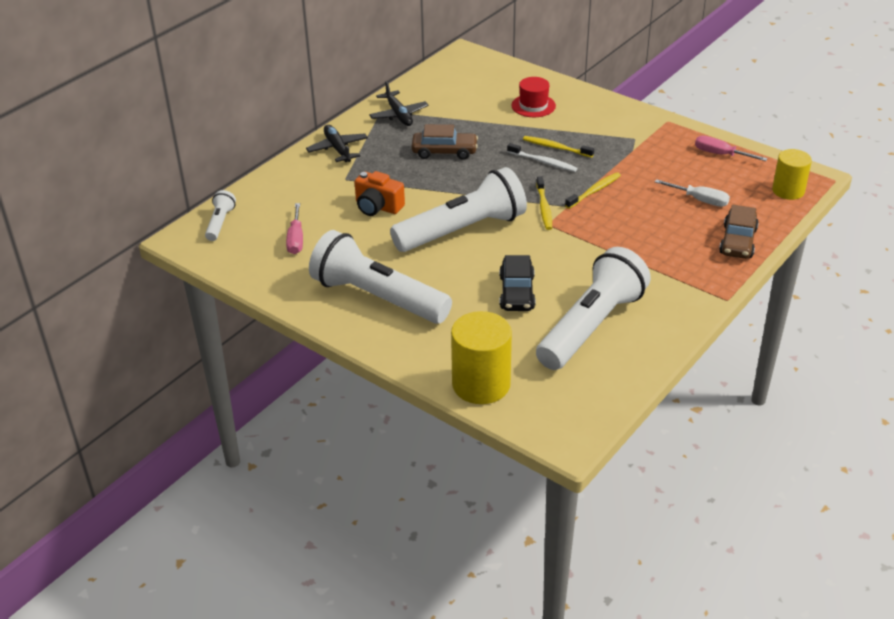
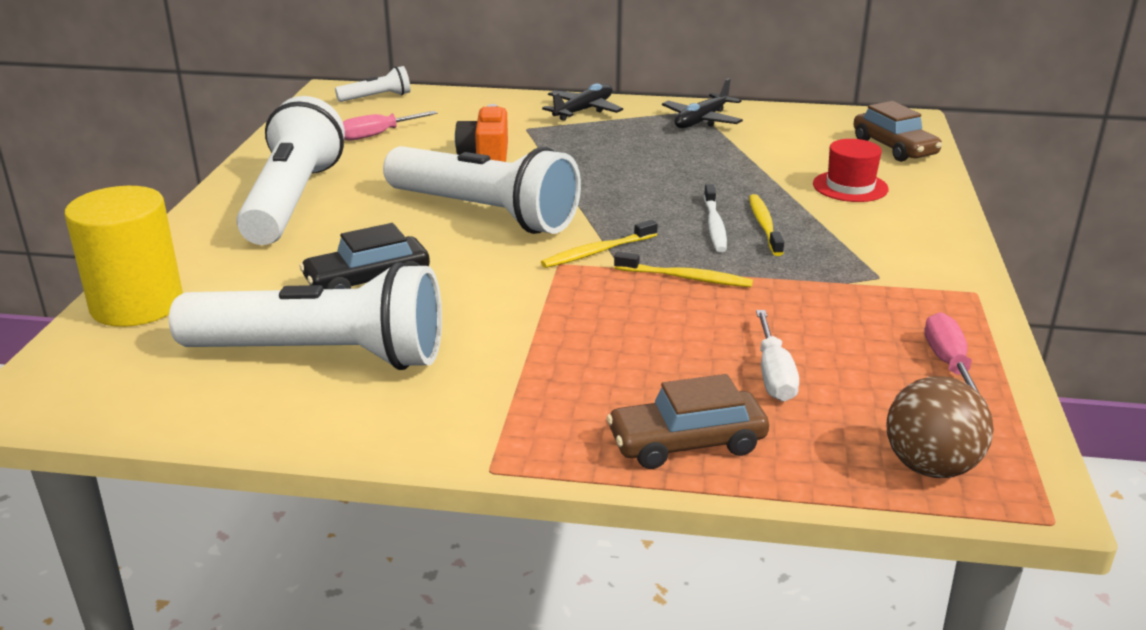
camera: 60 degrees right, 10 degrees down
brown car [412,124,478,160] -> brown car moved to [854,101,942,162]
yellow cylinder [772,149,812,200] -> brown ball [887,376,994,478]

